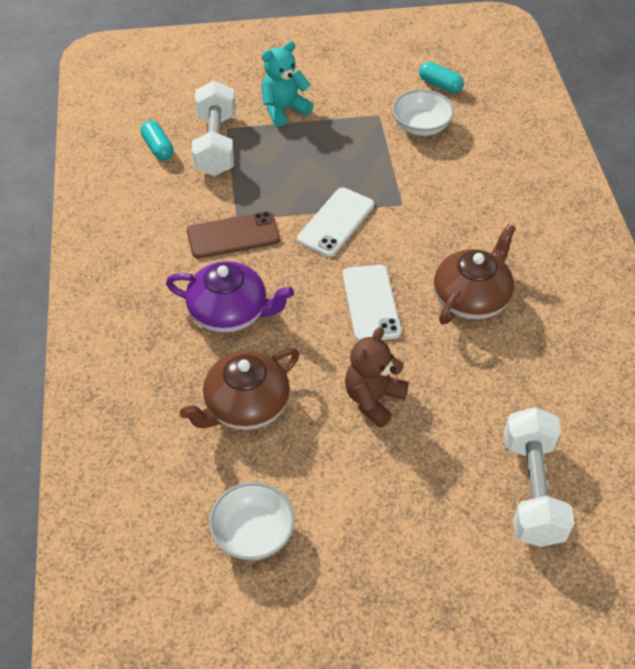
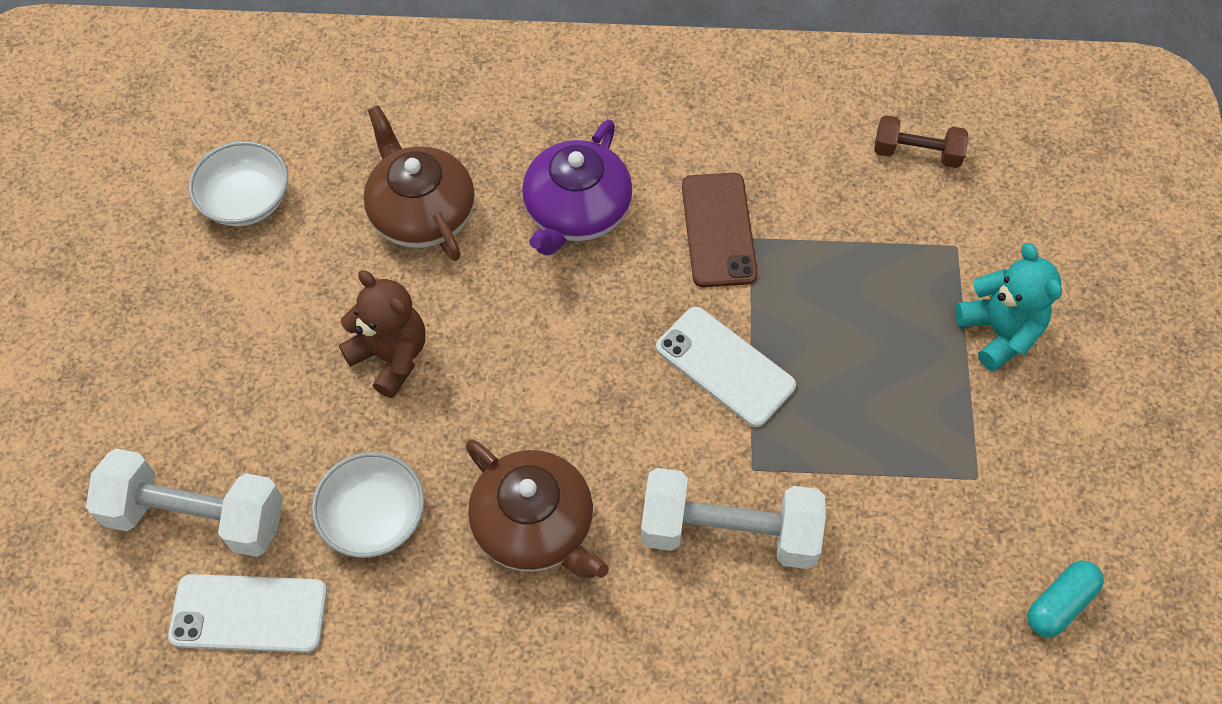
camera: 100 degrees right, 10 degrees up
turquoise capsule [141,121,174,160] -> brown dumbbell [875,115,969,168]
white dumbbell [192,81,235,176] -> white dumbbell moved to [640,468,826,569]
white phone [343,265,401,341] -> white phone moved to [168,574,327,653]
white bowl [392,89,454,136] -> white bowl moved to [312,452,425,558]

